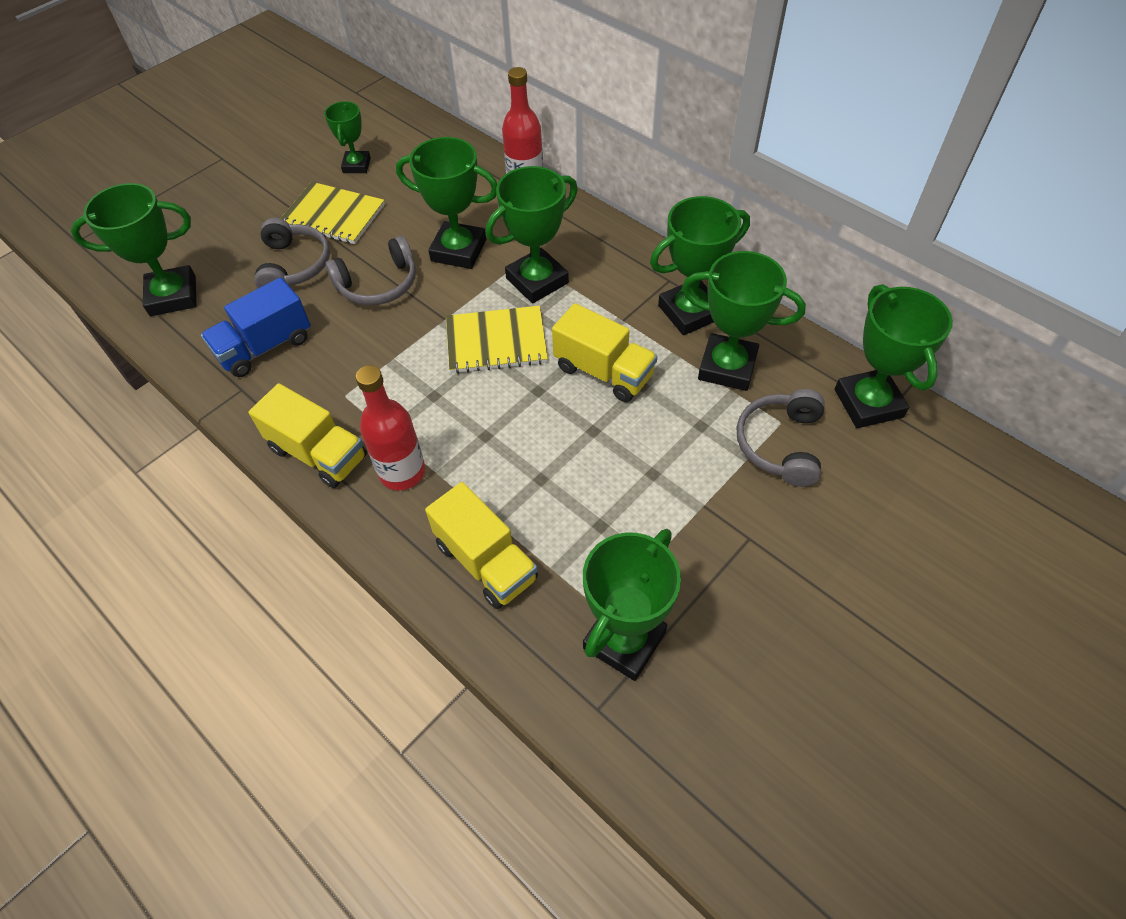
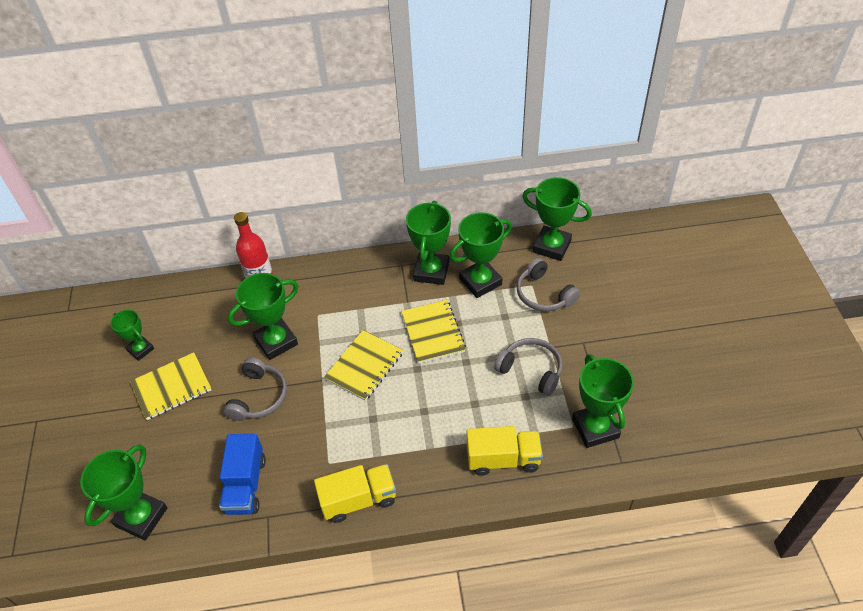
camera: 50 degrees left, 5 degrees down
grey headphones [254,218,330,288] -> grey headphones moved to [494,338,563,396]
red bottle [356,365,425,490] -> none
green trophy [486,166,578,303] -> none
yellow truck [552,303,657,402] -> yellow notebook [401,300,466,364]

